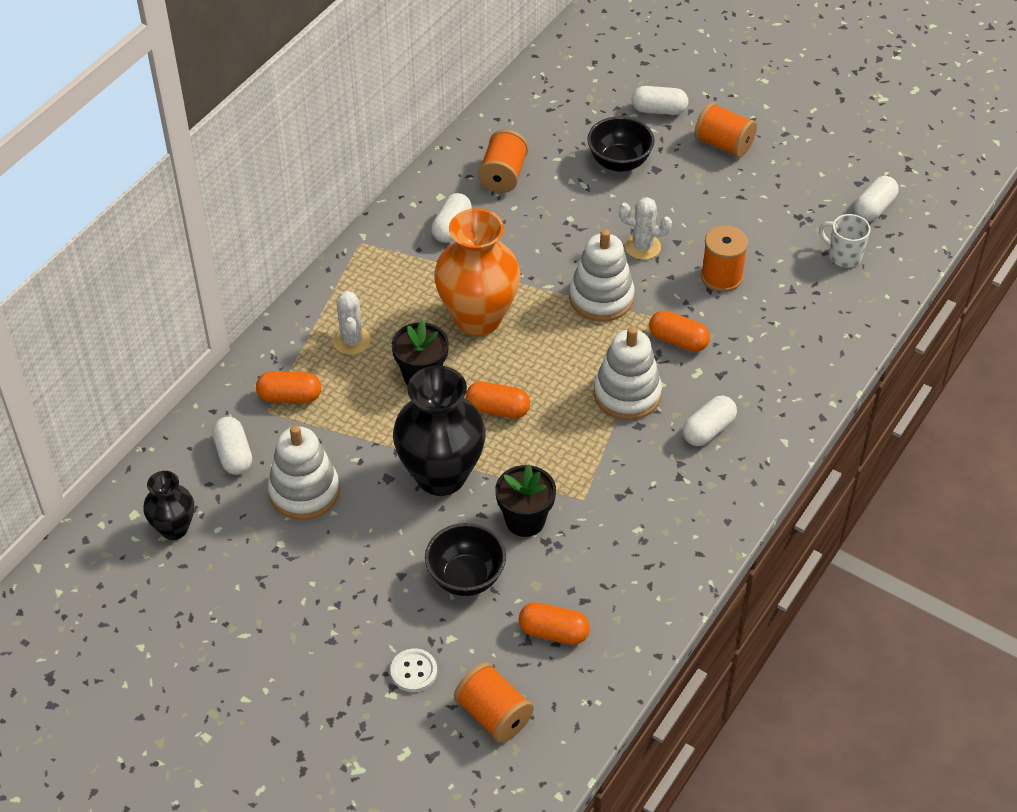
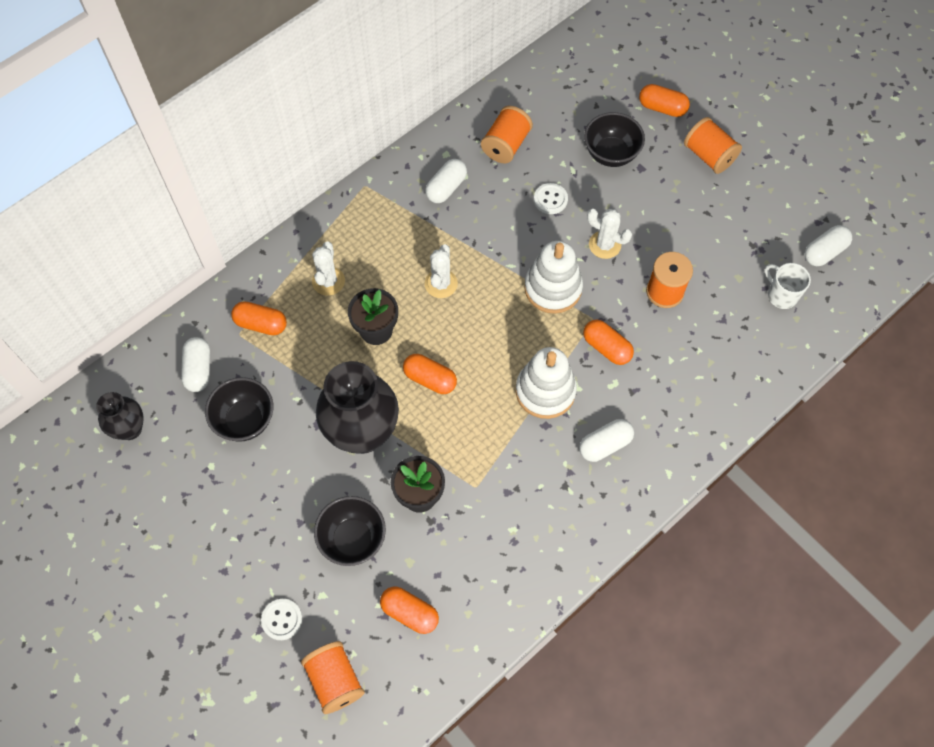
camera: 15 degrees right, 15 degrees up
white stacking toy [268,425,340,520] -> black bowl [205,377,273,442]
orange vase [434,208,521,336] -> white cactus [425,244,458,298]
white capsule [631,86,688,115] -> orange capsule [639,84,690,117]
none -> white button [534,183,568,214]

